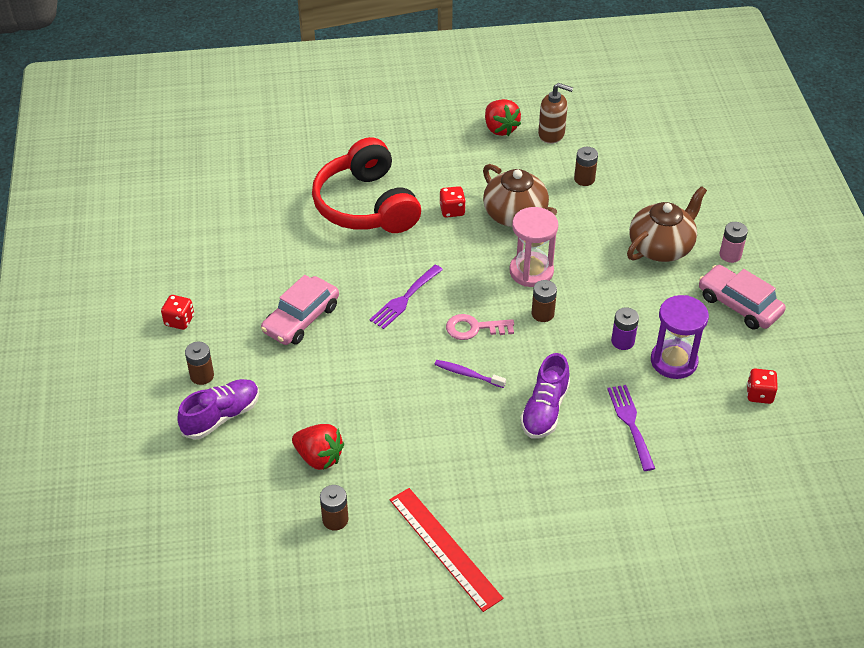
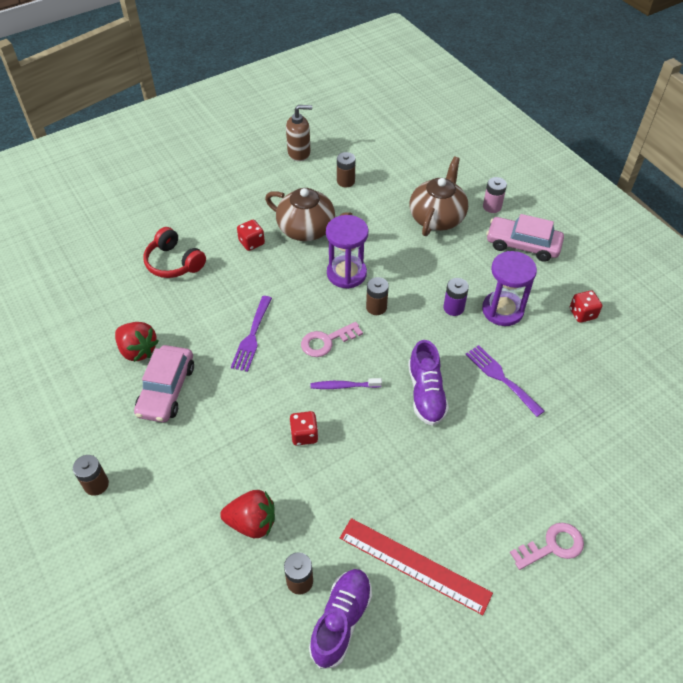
camera: 25 degrees left, 5 degrees up
red dice [161,295,194,330] -> red dice moved to [290,411,318,446]
purple shoe [177,379,259,440] -> purple shoe moved to [309,569,372,669]
red headphones [312,137,421,233] -> red headphones [143,227,206,278], size x0.57
red strawberry [485,99,521,136] -> red strawberry moved to [115,322,159,362]
pink hourglass [510,207,558,287] -> purple hourglass [326,215,368,289]
none -> pink key [510,523,584,570]

